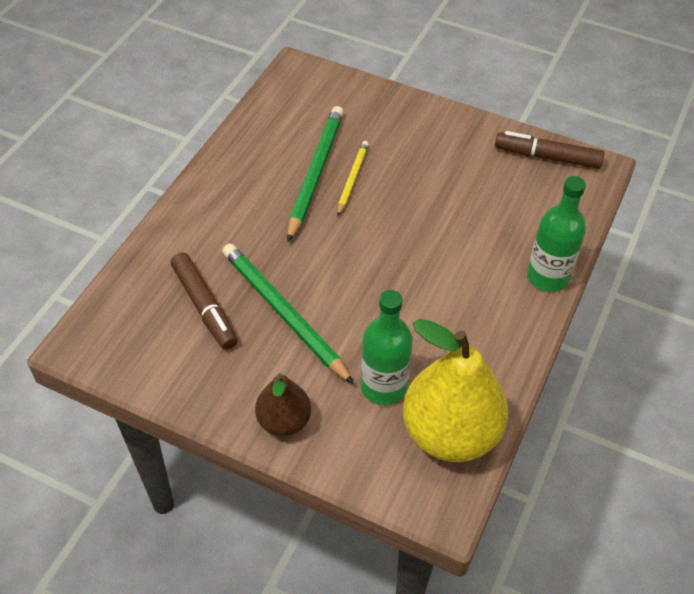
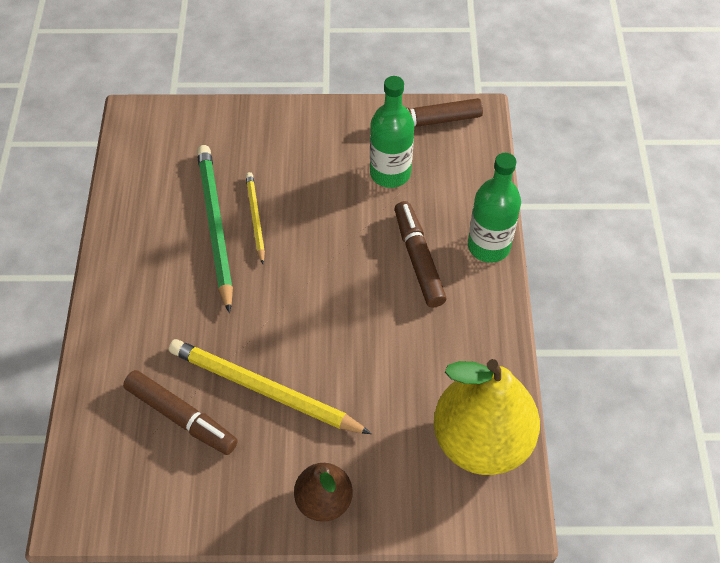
camera: 25 degrees left, 5 degrees up
green pencil [222,243,354,384] -> yellow pencil [169,339,372,434]
green bottle [361,290,413,405] -> green bottle moved to [370,76,414,188]
none -> brown marker [395,201,447,308]

